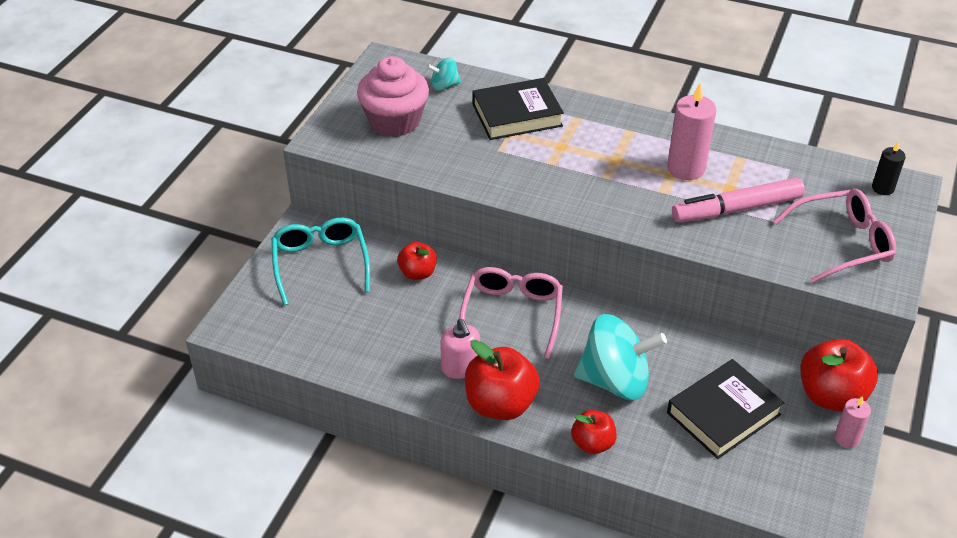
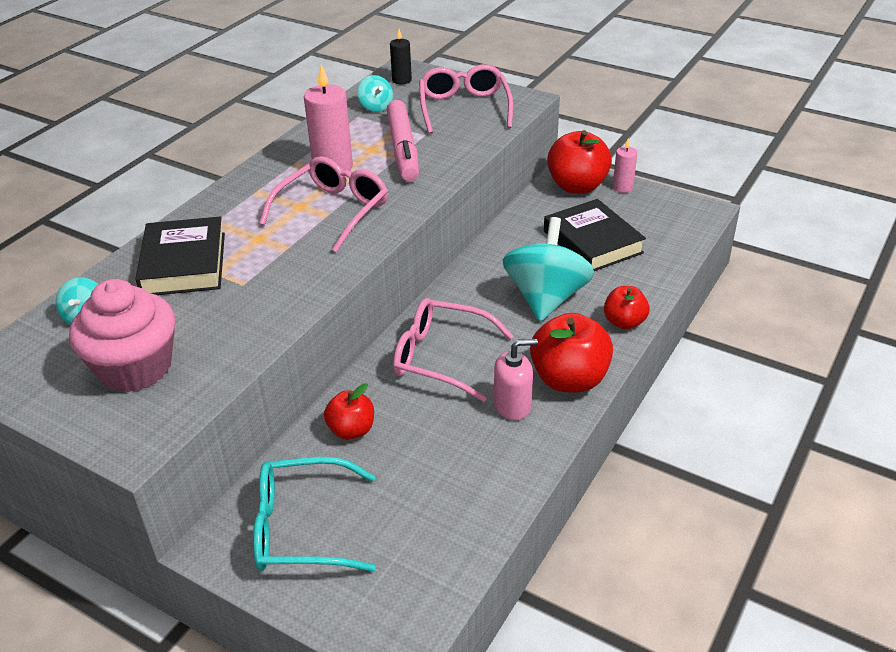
camera: 80 degrees left, 5 degrees down
none -> pink glasses [259,156,388,253]
none -> turquoise spinning top [357,75,393,112]

